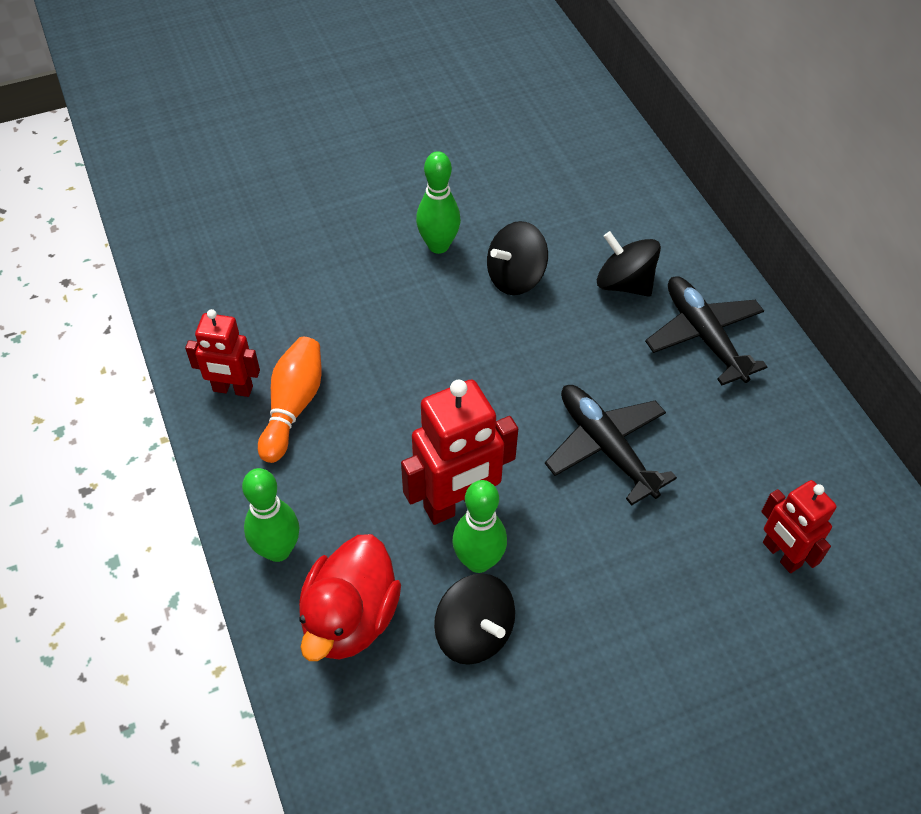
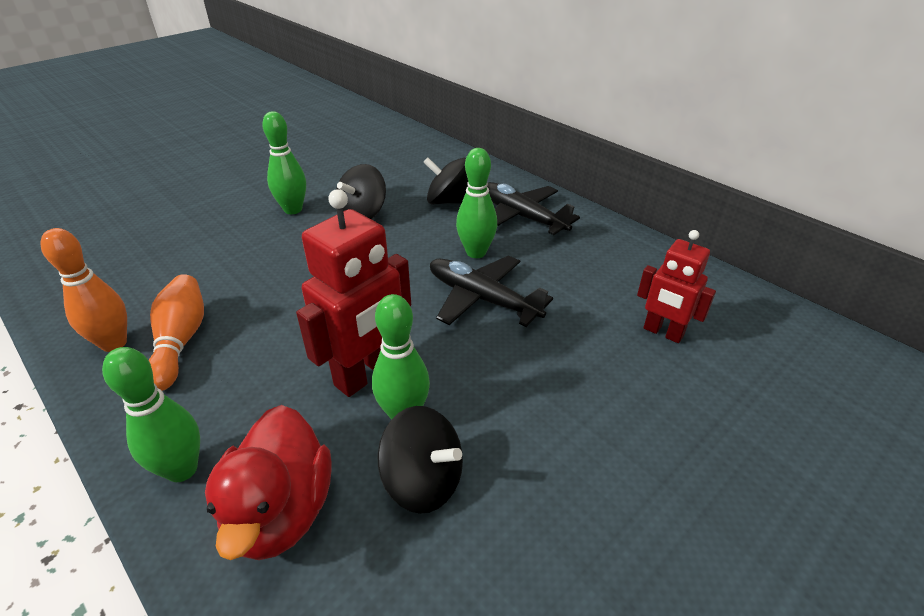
camera: 20 degrees left, 15 degrees down
red robot [185,309,260,397] -> orange bowling pin [40,228,127,352]
none -> green bowling pin [456,148,497,258]

